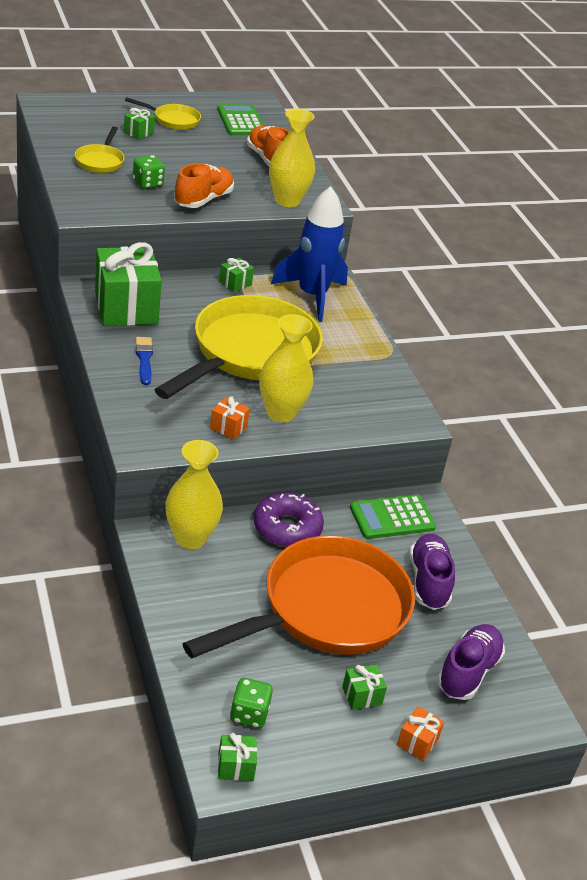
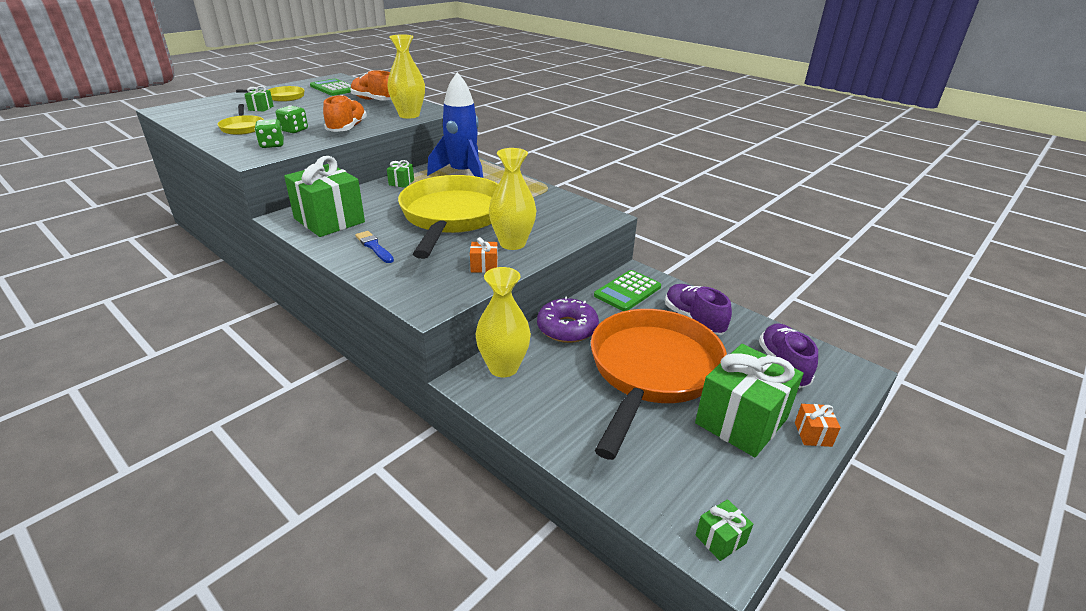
camera: 25 degrees left, 5 degrees down
green dice [230,678,273,728] -> green dice moved to [255,119,284,148]
green gift [342,664,387,710] -> green gift [695,344,804,457], size x2.36

